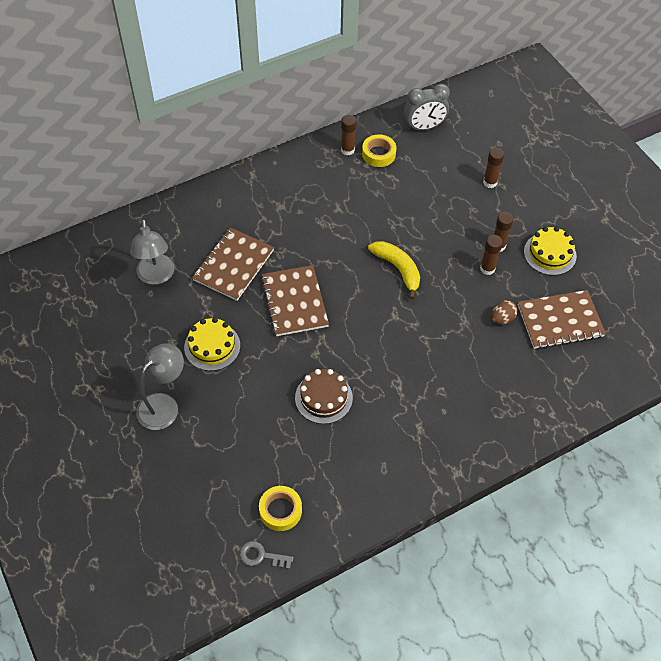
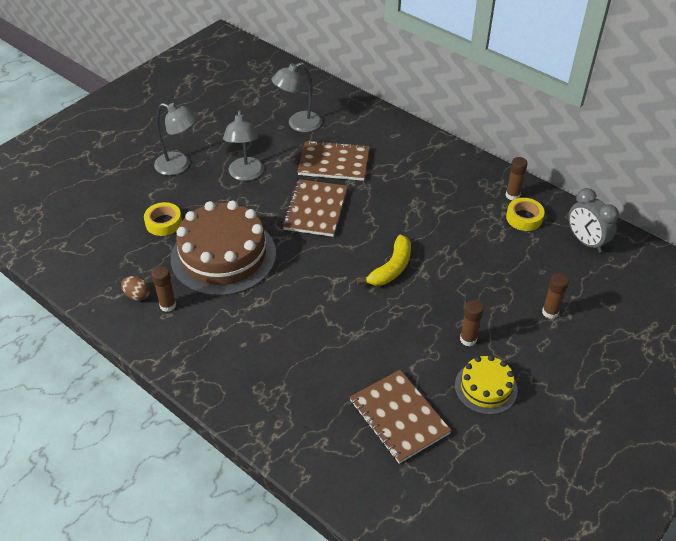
camera: 70 degrees right, 10 degrees down
yellow cake [184,317,240,371] -> grey lamp [223,110,264,181]
grey key [239,541,294,569] -> none
yellow tape [259,486,302,531] -> yellow tape moved to [144,202,182,236]
brown notebook [261,265,329,336] -> brown notebook turned 45 degrees counterclockwise [282,179,347,237]
brown cake [295,369,353,424] -> brown cake [171,201,276,296], size x1.92
brown glue stick [480,235,503,275] -> brown glue stick moved to [151,266,176,312]
brown egg [491,300,518,325] -> brown egg moved to [121,276,151,301]

